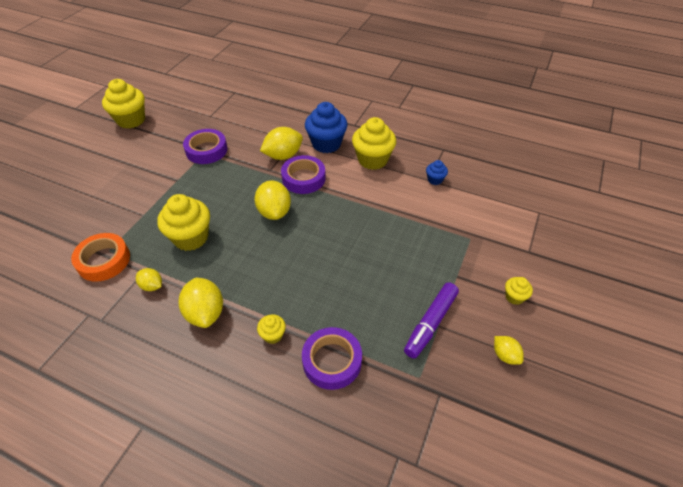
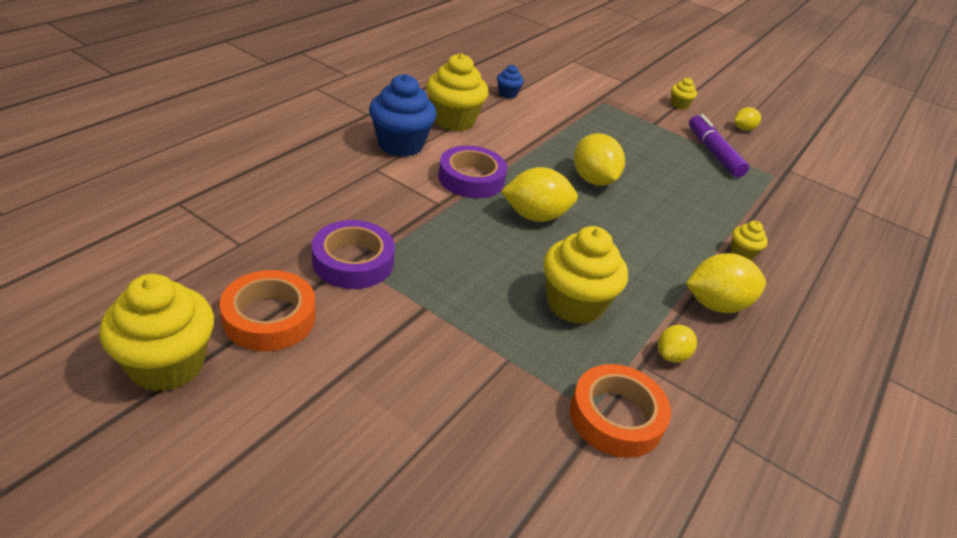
camera: 85 degrees left, 10 degrees down
yellow lemon [260,127,303,160] -> yellow lemon moved to [574,133,625,186]
purple tape [302,327,362,390] -> none
purple marker [404,282,459,358] -> purple marker turned 150 degrees counterclockwise [689,114,749,178]
none -> orange tape [220,270,316,351]

